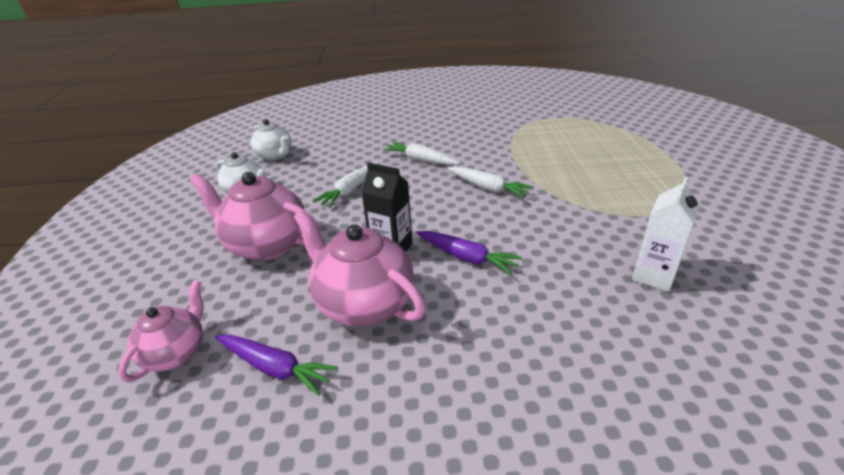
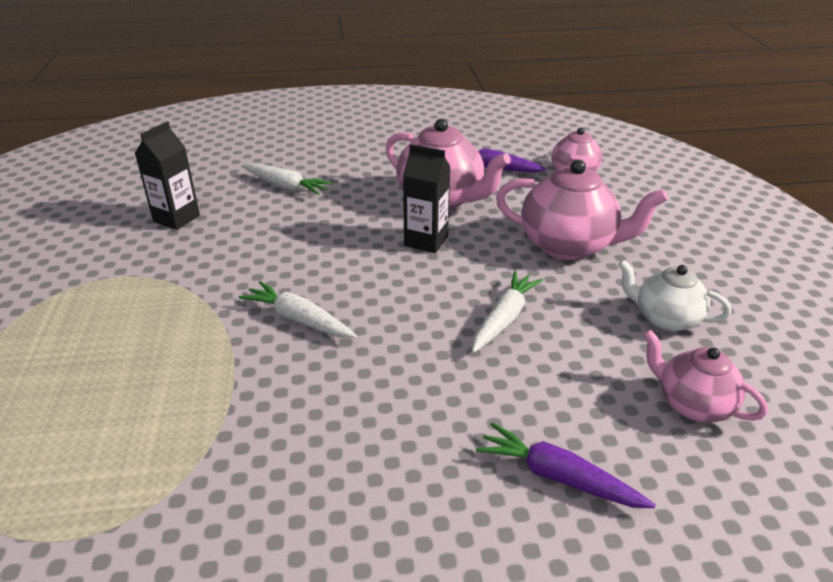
camera: 175 degrees right, 0 degrees up
white teapot [251,119,292,160] -> pink teapot [643,329,768,422]
white carrot [383,141,460,165] -> white carrot moved to [241,163,333,195]
purple carrot [416,231,522,274] -> purple carrot moved to [476,423,656,508]
white carton [632,177,700,292] -> black carton [134,121,200,230]

